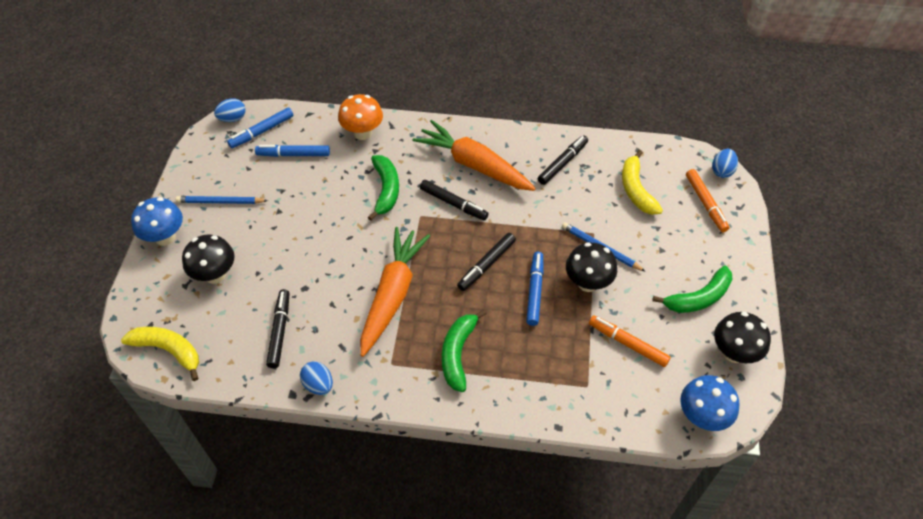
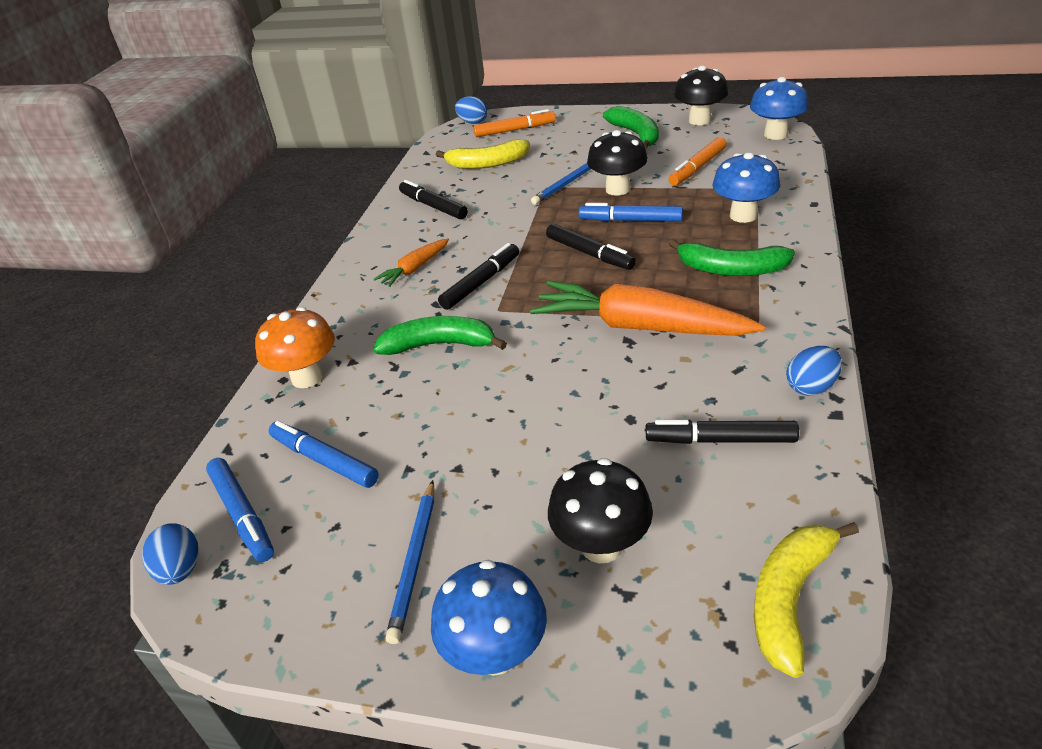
camera: 80 degrees left, 15 degrees down
blue marker [255,145,330,157] -> blue marker turned 120 degrees clockwise [269,421,379,488]
orange carrot [412,120,536,191] -> orange carrot [374,239,449,287], size x0.48
none -> blue mushroom [713,152,780,223]

